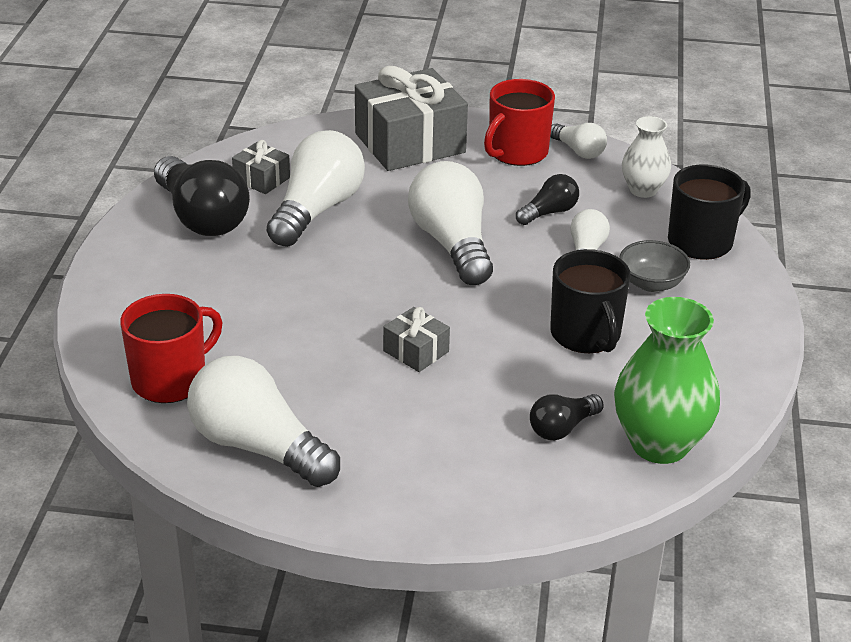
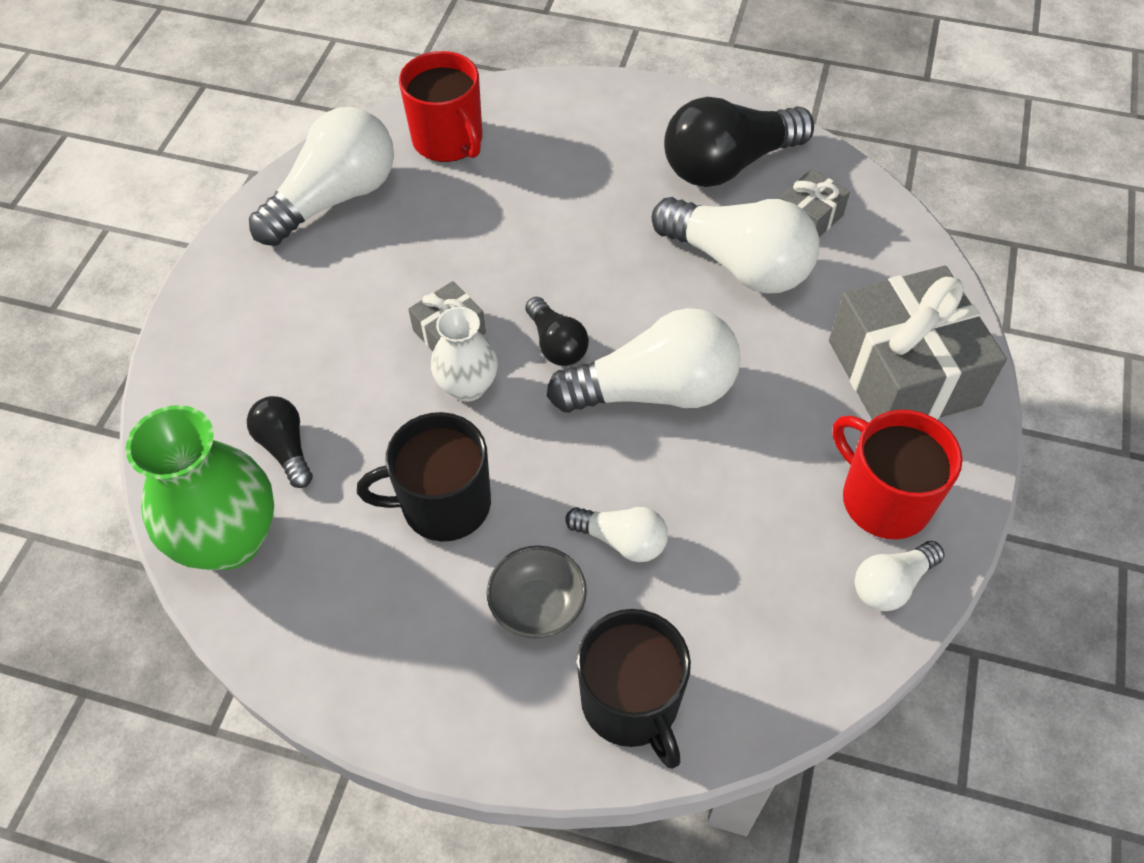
camera: 100 degrees right, 20 degrees up
black light bulb [516,174,579,225] -> black light bulb moved to [525,297,589,366]
white vase [622,116,671,198] -> white vase moved to [431,307,498,402]

